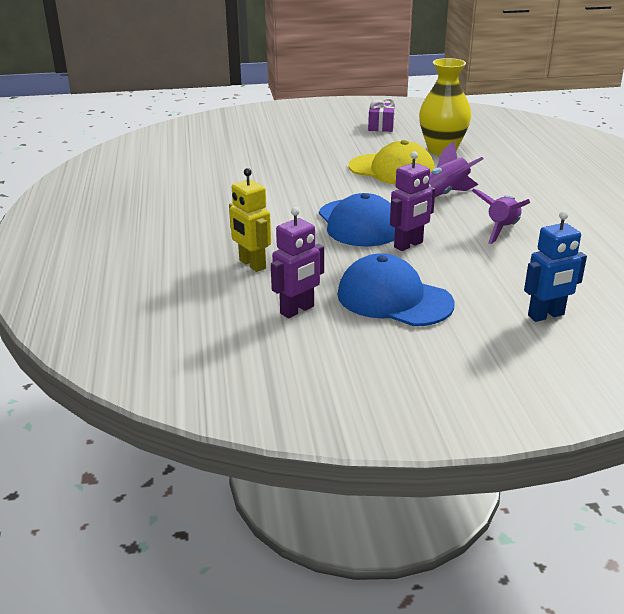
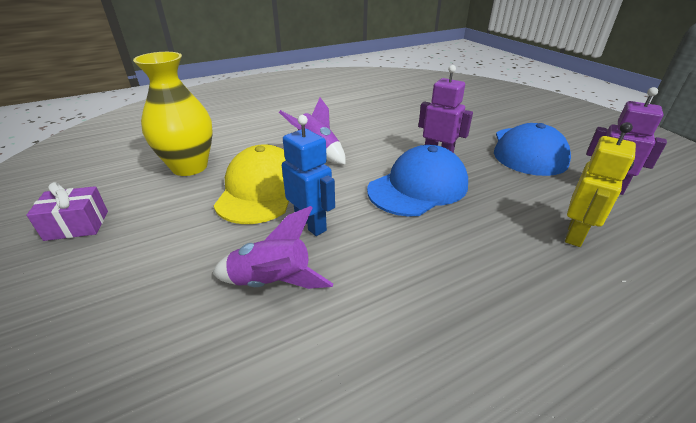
camera: 110 degrees left, 5 degrees up
purple rocket [472,189,530,244] -> purple rocket moved to [212,206,333,289]
blue robot [524,211,587,322] -> blue robot moved to [282,115,335,236]

